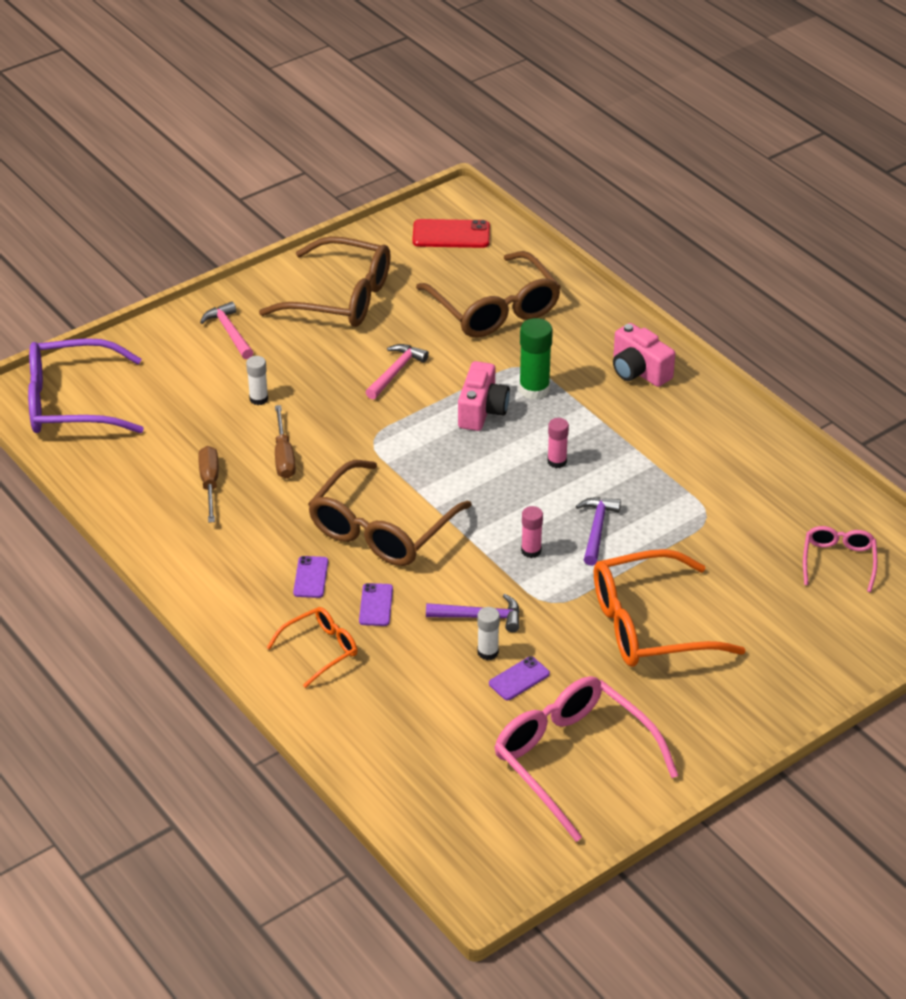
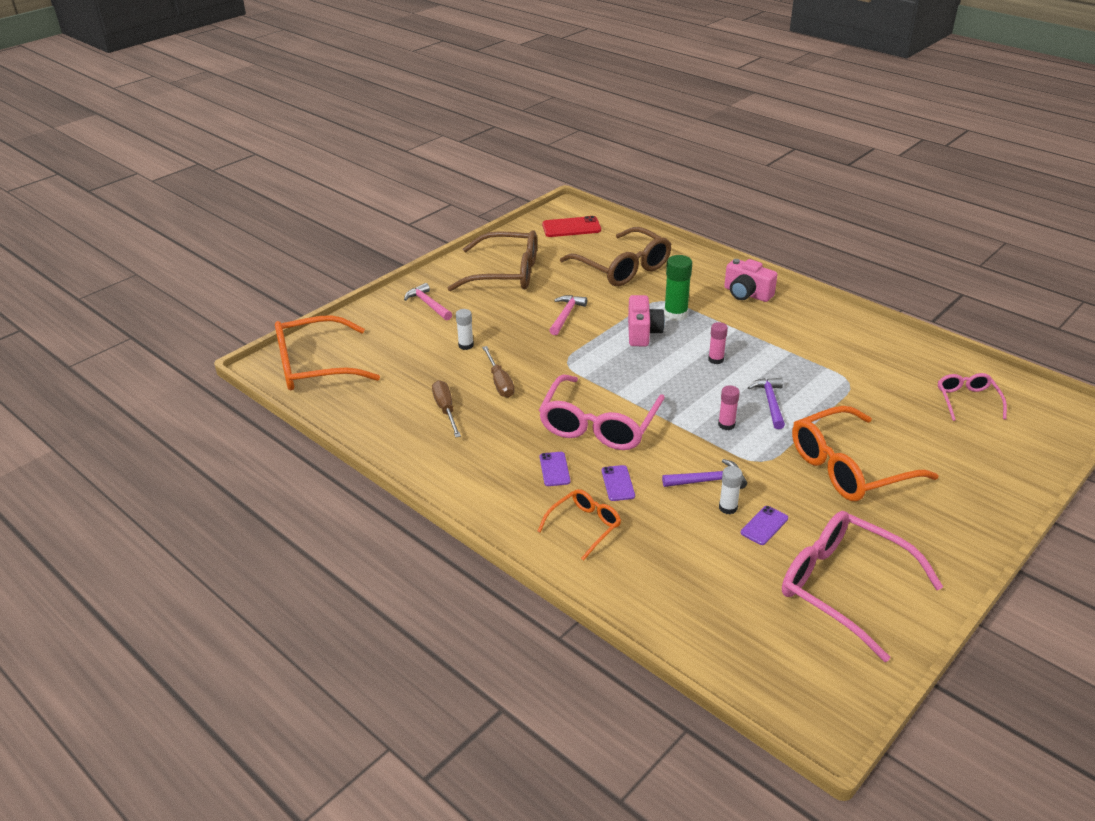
camera: 10 degrees left, 5 degrees down
purple glasses [28,338,144,433] -> orange glasses [275,315,380,390]
brown glasses [308,460,472,566] -> pink glasses [539,374,665,450]

